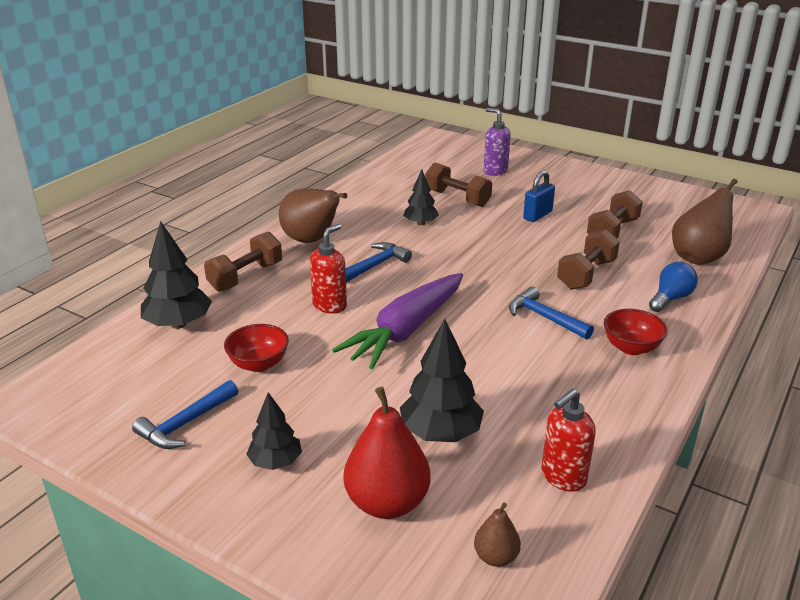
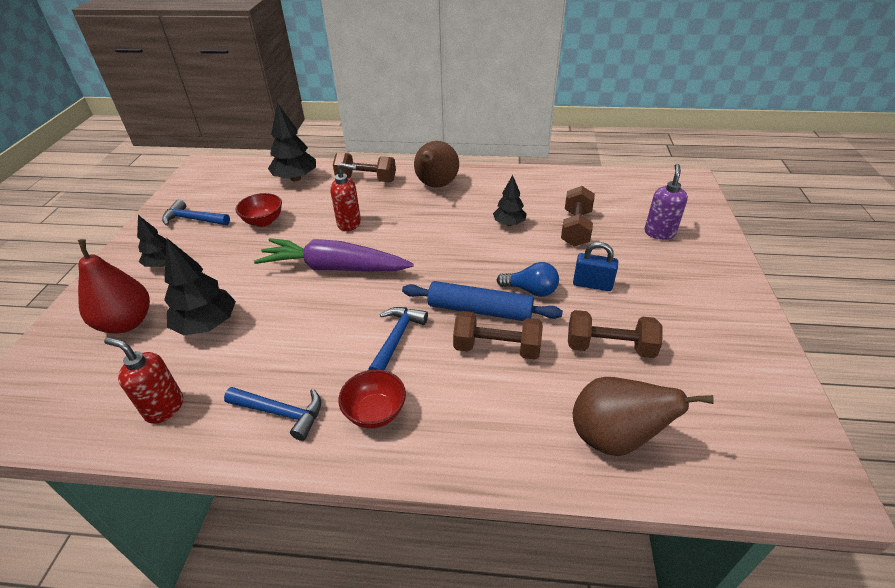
camera: 65 degrees right, 10 degrees up
blue hammer [345,242,412,282] -> blue hammer moved to [224,387,321,441]
brown pear [474,503,521,567] -> none
blue light bulb [649,262,698,312] -> blue light bulb moved to [497,262,559,297]
none -> blue rolling pin [402,281,563,321]

